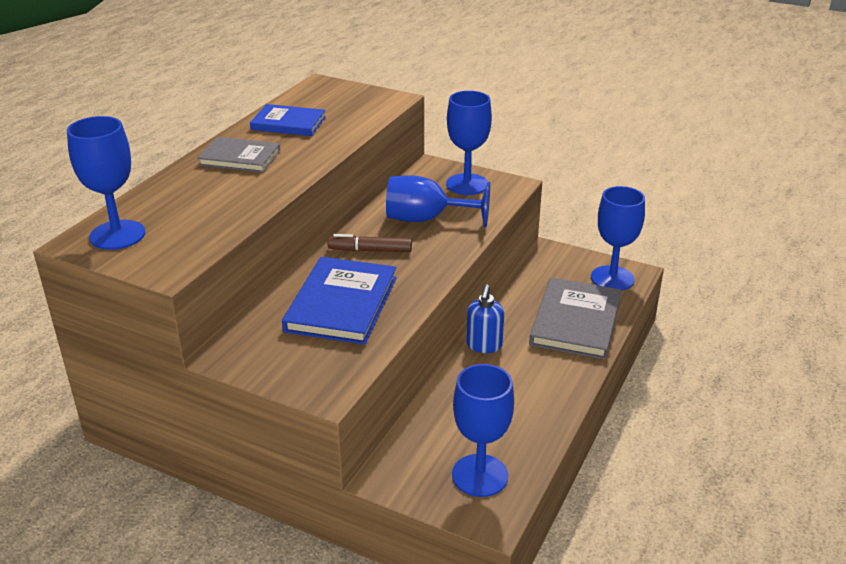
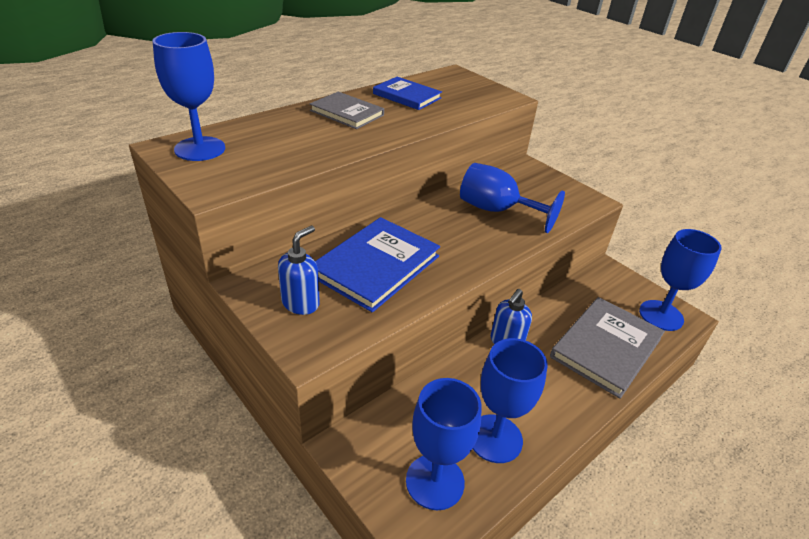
camera: 20 degrees right, 5 degrees up
brown marker [328,234,412,252] -> none
blue goblet [446,91,492,195] -> blue goblet moved to [473,338,548,463]
none -> blue soap dispenser [278,225,320,315]

